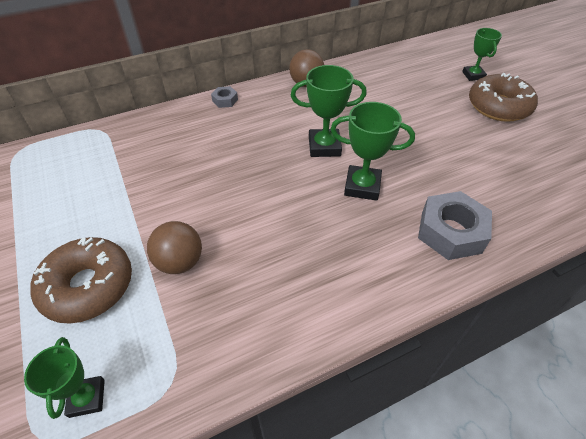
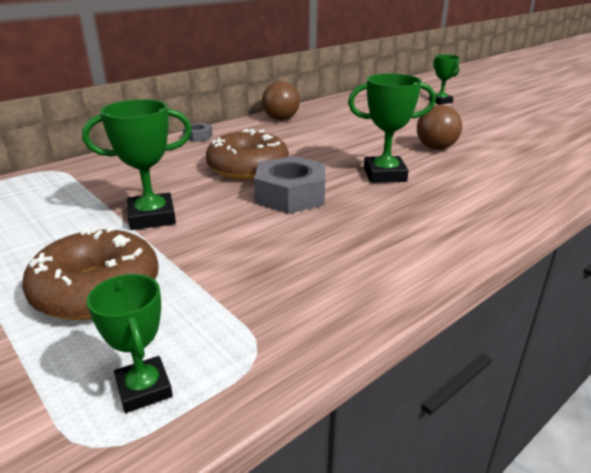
camera: 15 degrees left, 20 degrees down
brown ball [147,221,202,274] -> brown ball moved to [417,105,462,150]
green trophy [291,65,367,157] -> green trophy moved to [82,99,192,230]
grey nut [418,191,492,260] -> grey nut moved to [254,156,325,214]
brown donut [469,73,538,122] -> brown donut moved to [206,129,289,180]

